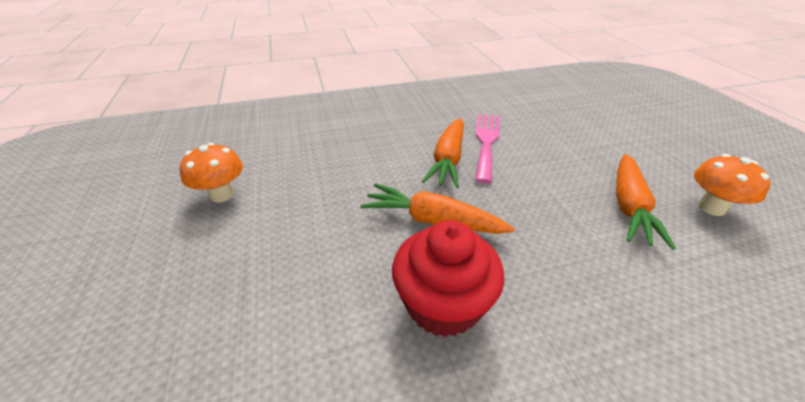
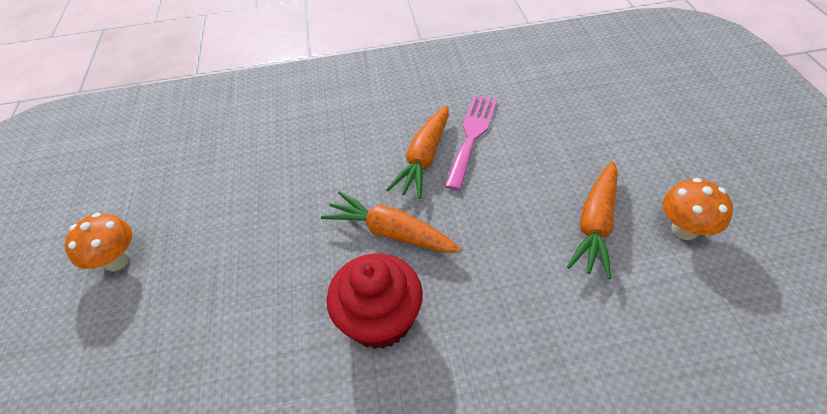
camera: 10 degrees right, 10 degrees up
orange mushroom [180,143,243,203] -> orange mushroom moved to [64,213,132,271]

